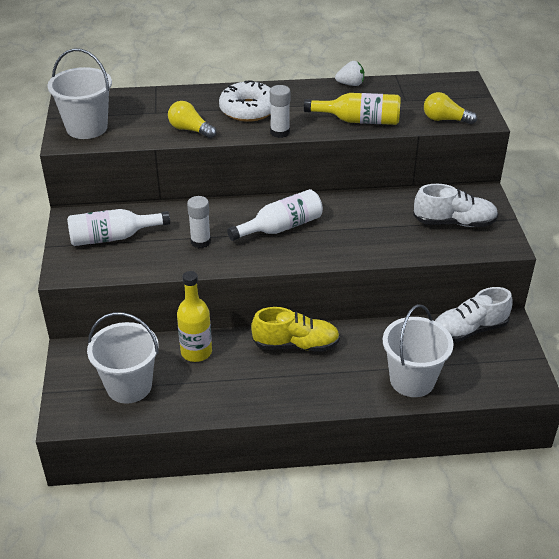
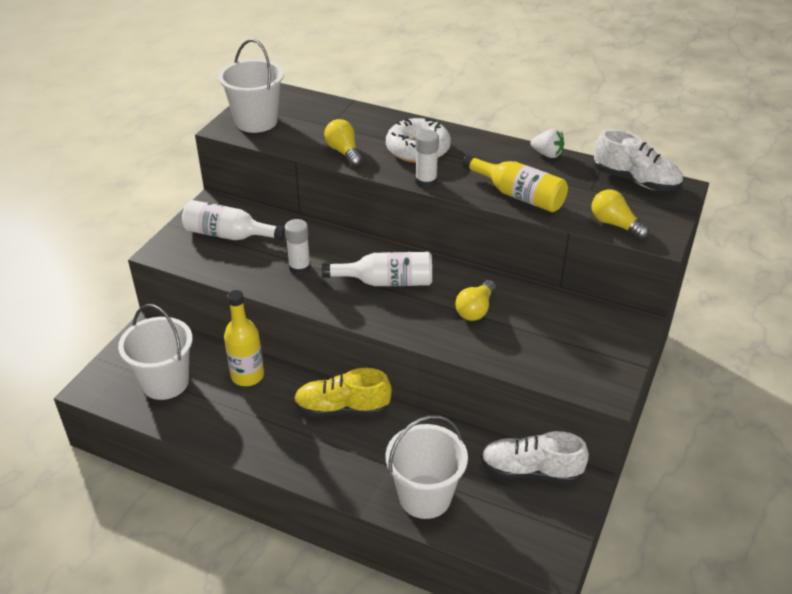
camera: 30 degrees right, 0 degrees up
yellow shoe [251,307,340,352] -> yellow shoe turned 150 degrees clockwise [294,368,392,417]
white shoe [413,184,498,227] -> white shoe moved to [594,129,683,191]
none -> yellow light bulb [455,280,496,321]

